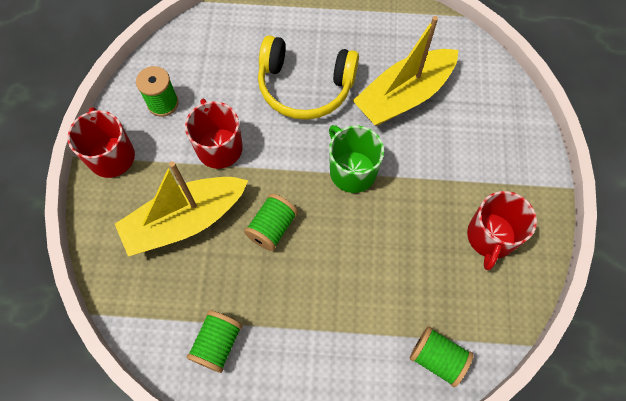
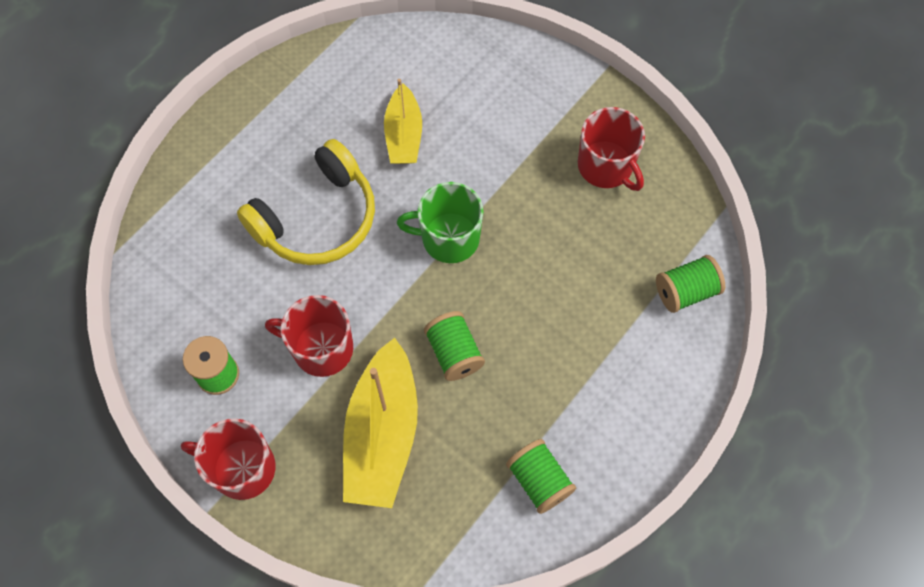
camera: 55 degrees left, 0 degrees up
yellow boat [353,16,458,126] -> yellow boat [384,79,422,164], size x0.61

